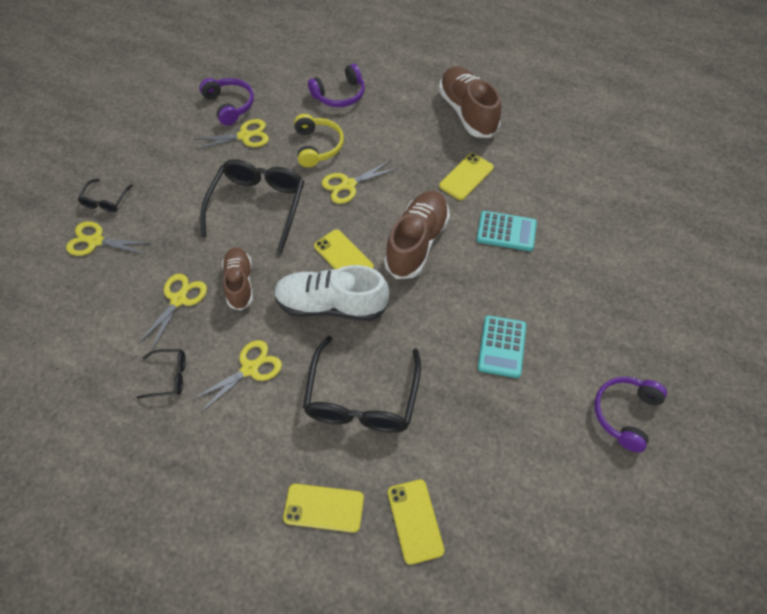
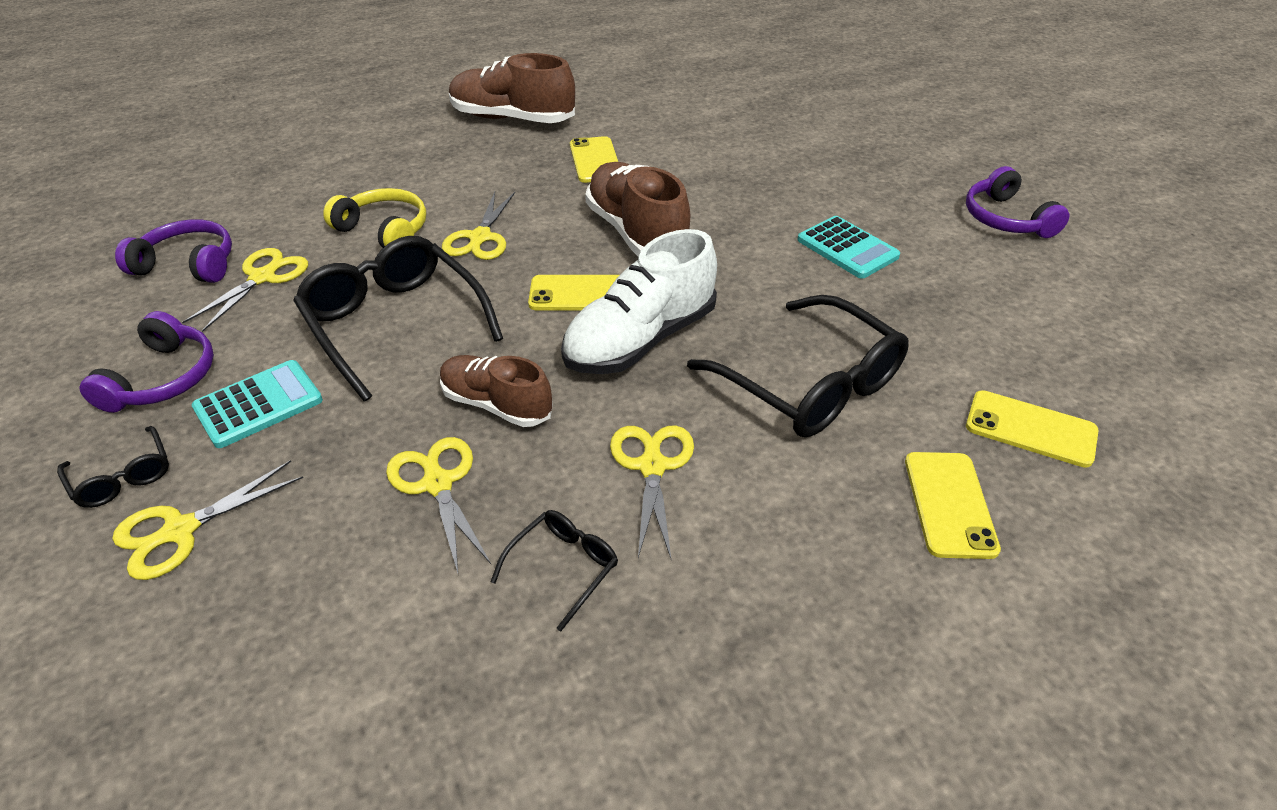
camera: 50 degrees left, 15 degrees down
yellow phone [283,484,364,533] -> yellow phone turned 45 degrees counterclockwise [905,452,1001,559]
purple headphones [308,64,365,107] -> purple headphones moved to [79,311,214,413]
turquoise calculator [477,211,537,251] -> turquoise calculator moved to [192,360,323,448]

